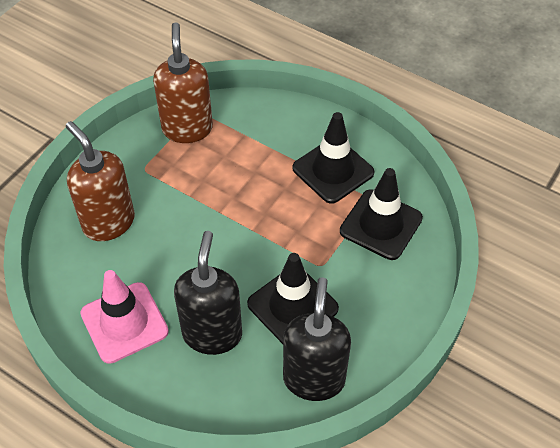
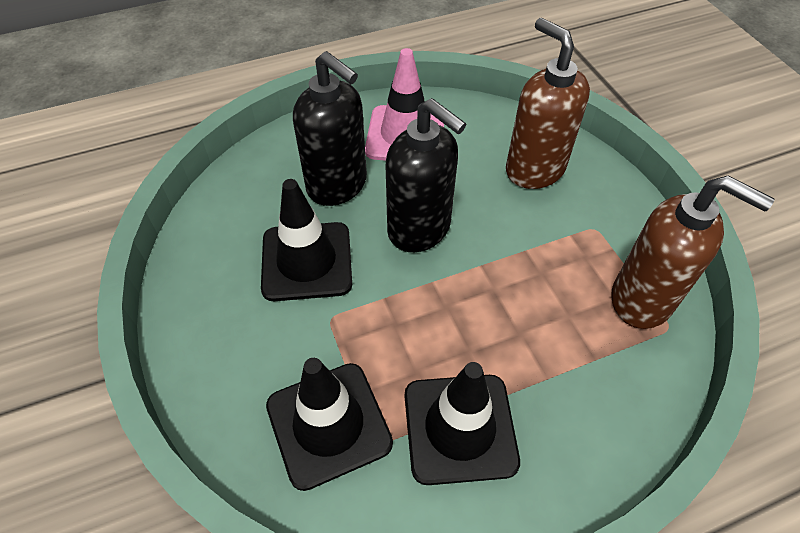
camera: 125 degrees right, 0 degrees up
brown soap dispenser [66,121,135,241] -> brown soap dispenser turned 120 degrees counterclockwise [506,18,590,189]
black soap dispenser [283,277,351,401] -> black soap dispenser moved to [385,98,466,252]

